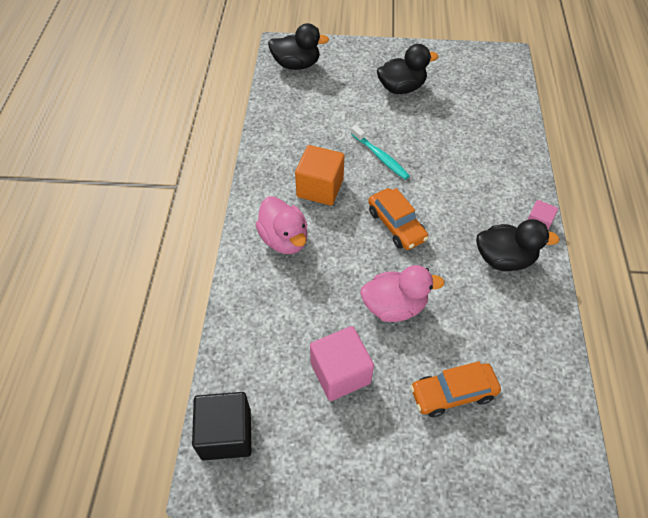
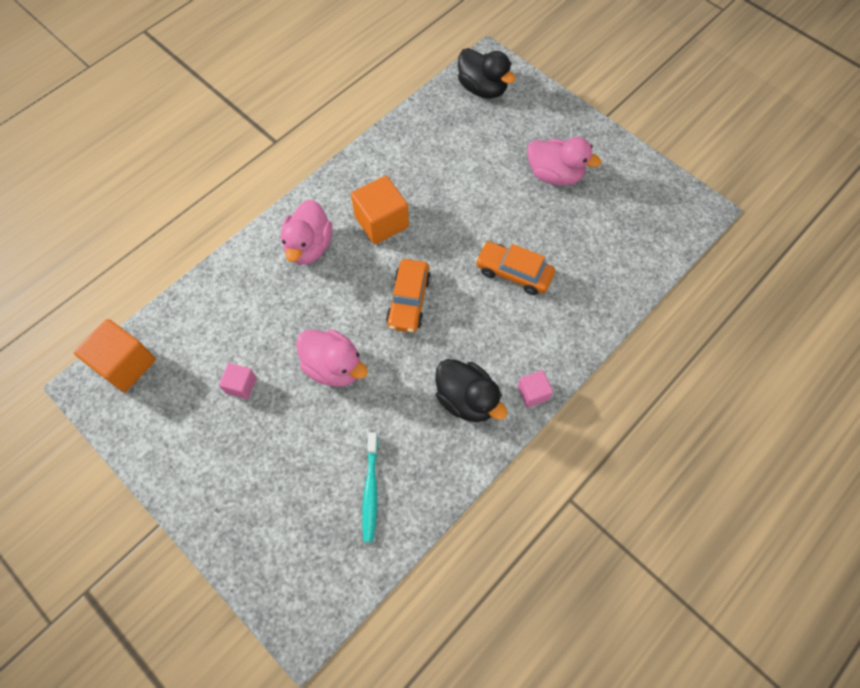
camera: 40 degrees right, 10 degrees up
black cube [192,392,251,460] -> orange cube [74,319,156,392]
pink cube [310,326,374,401] -> pink cube [219,363,257,399], size x0.55
turquoise toothbrush [351,125,410,180] -> turquoise toothbrush moved to [362,432,378,542]
black duck [377,44,438,94] -> pink duck [527,137,601,186]
orange car [410,361,501,417] -> orange car moved to [475,242,555,295]

